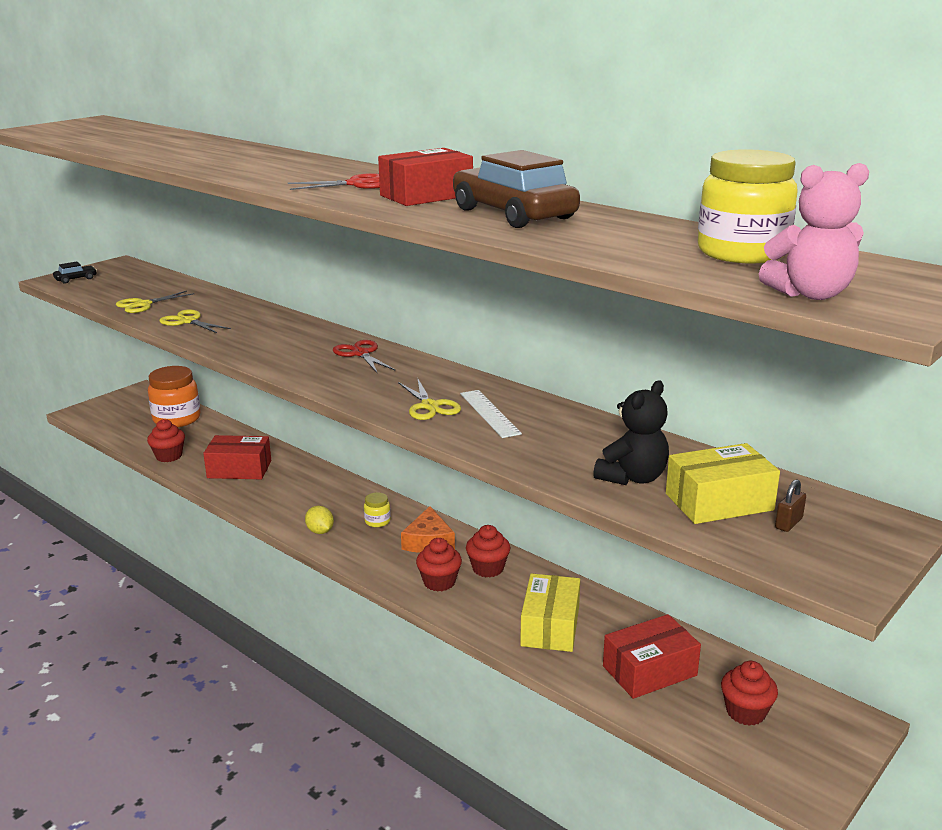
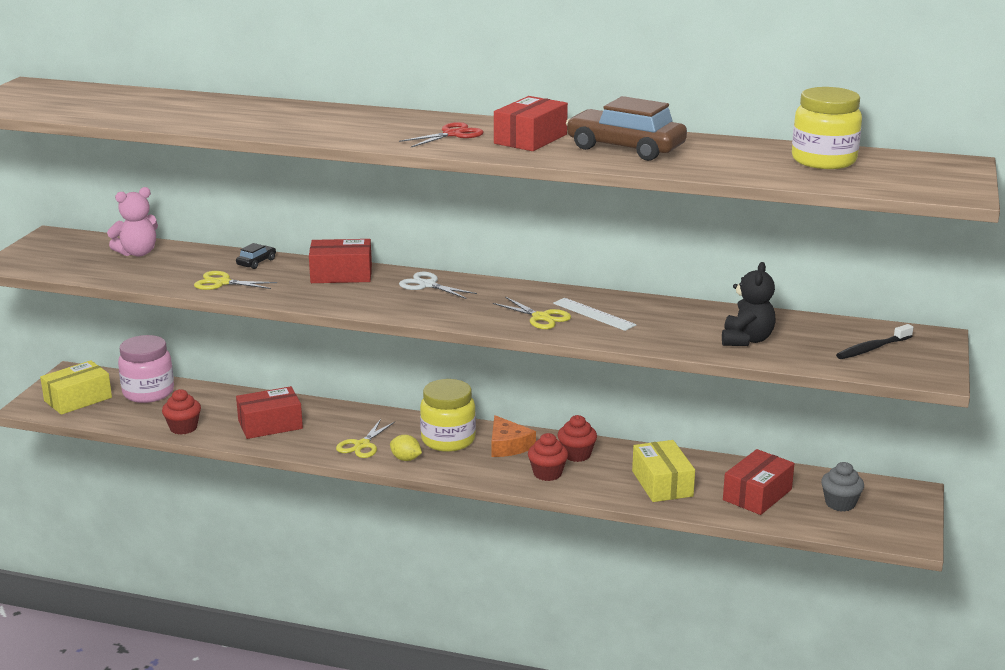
camera: 25 degrees left, 0 degrees up
black car [53,262,97,284] -> black car moved to [236,243,276,269]
yellow scissors [116,291,194,313] -> yellow scissors moved to [336,419,395,458]
orange jar [148,366,201,427] -> pink jar [118,335,174,403]
red scissors [333,340,395,373] -> white scissors [399,272,477,299]
yellow jar [364,492,391,527] -> yellow jar [420,379,476,452], size x2.22
yellow box [666,443,780,524] -> yellow box moved to [40,360,112,415]
red cupcake [721,661,778,726] -> grey cupcake [821,462,864,512]
pink teddy bear [759,163,869,300] -> pink teddy bear moved to [107,187,158,256]
brown padlock [775,479,806,532] -> black toothbrush [836,324,914,359]
none -> red box [309,239,372,283]

